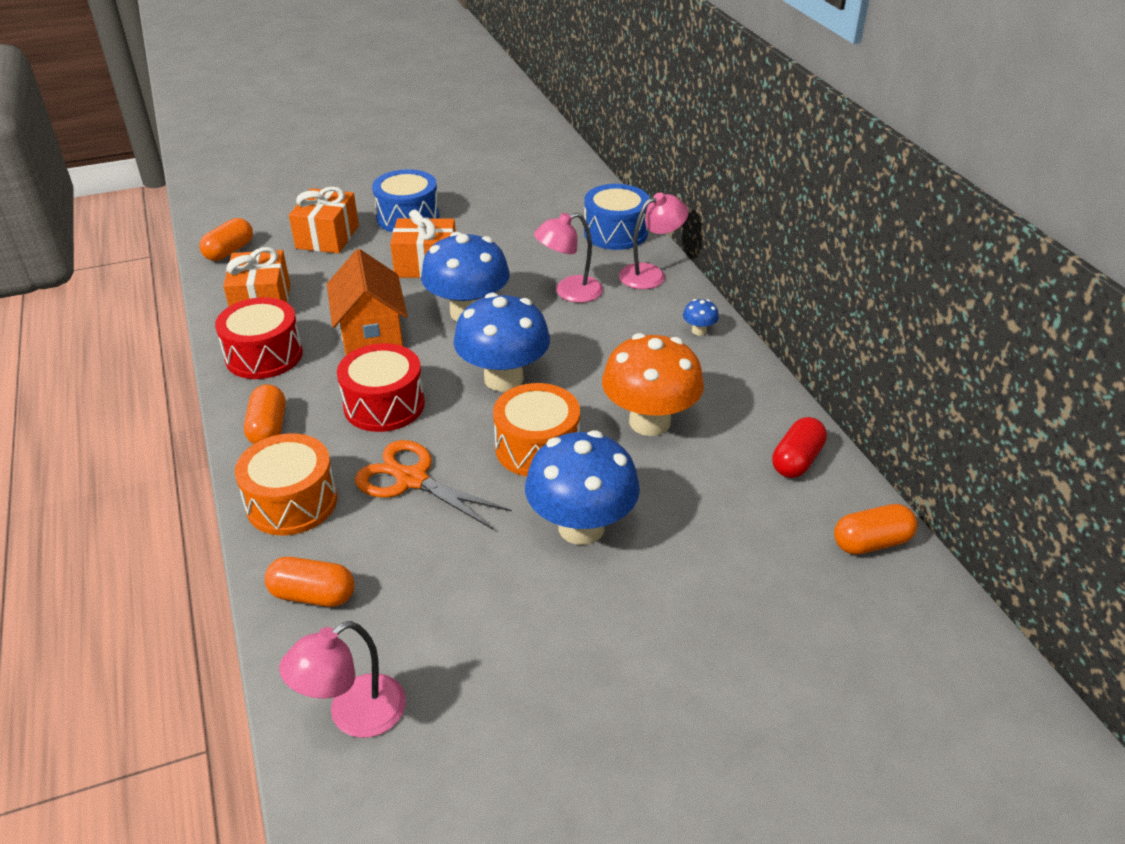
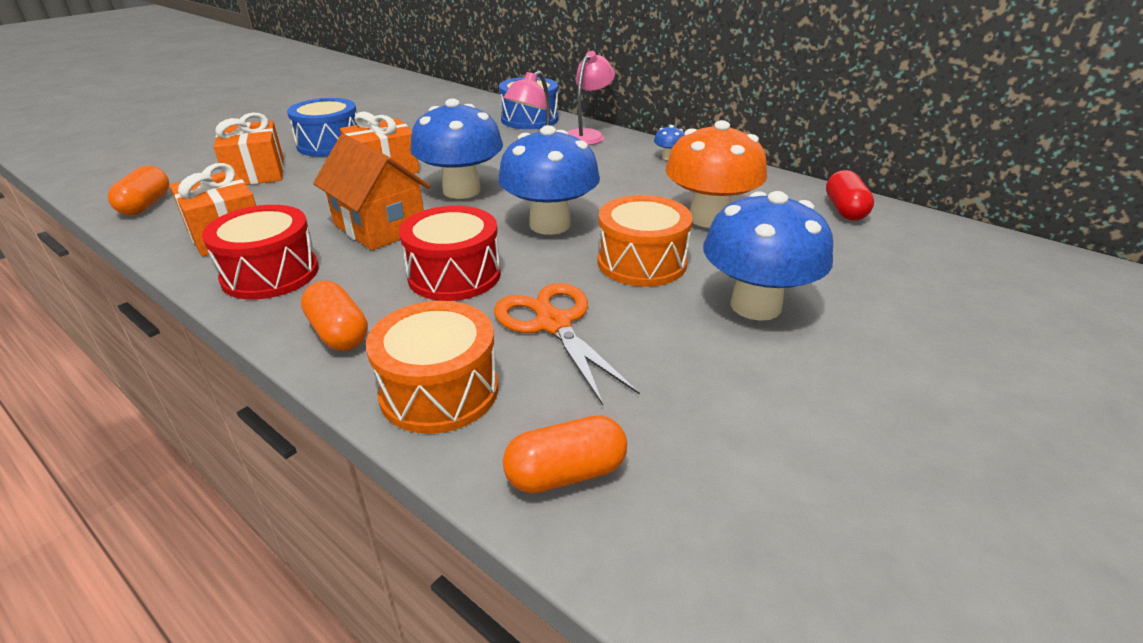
camera: 30 degrees left, 5 degrees down
pink lamp [279,621,406,738] -> none
orange scissors [355,440,512,530] -> orange scissors turned 60 degrees clockwise [494,283,640,405]
orange capsule [834,504,918,555] -> none

